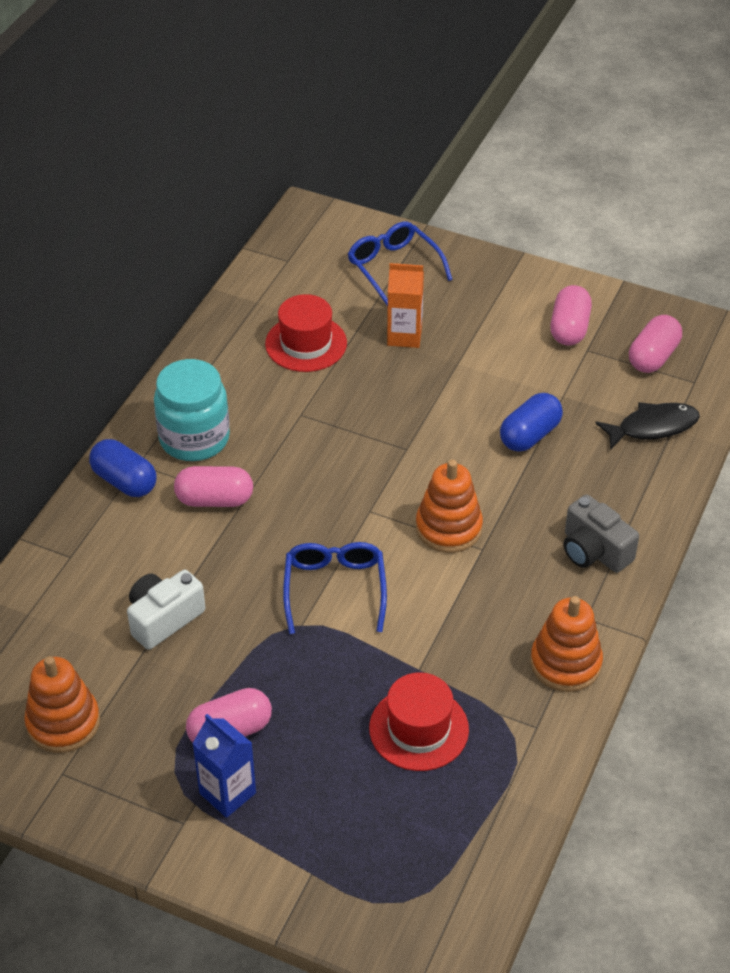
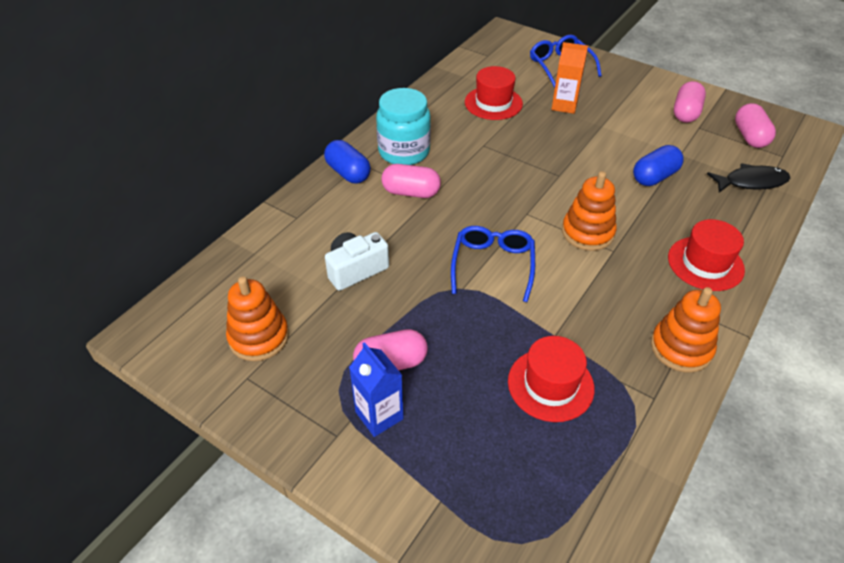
camera: 10 degrees right, 0 degrees up
grey camera [564,494,639,573] -> red hat [668,219,745,291]
pink capsule [629,315,682,373] -> pink capsule turned 45 degrees counterclockwise [735,103,776,148]

